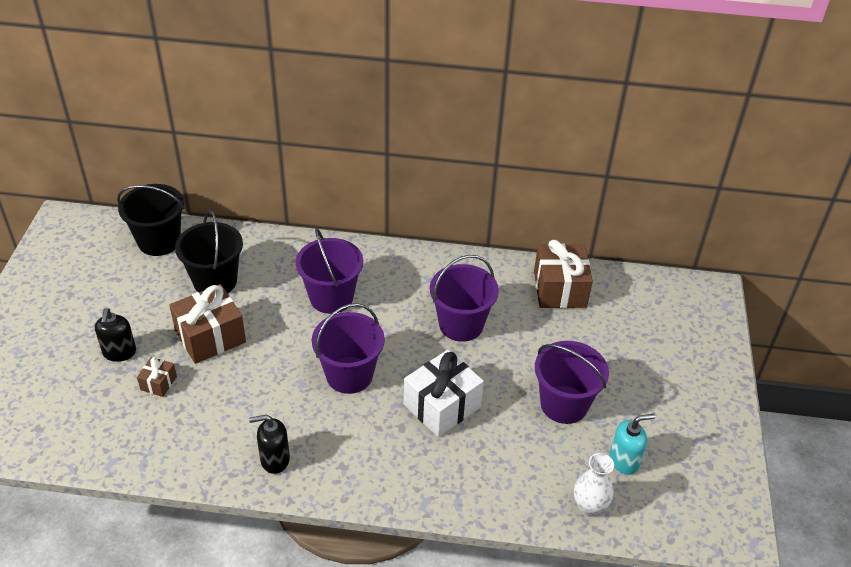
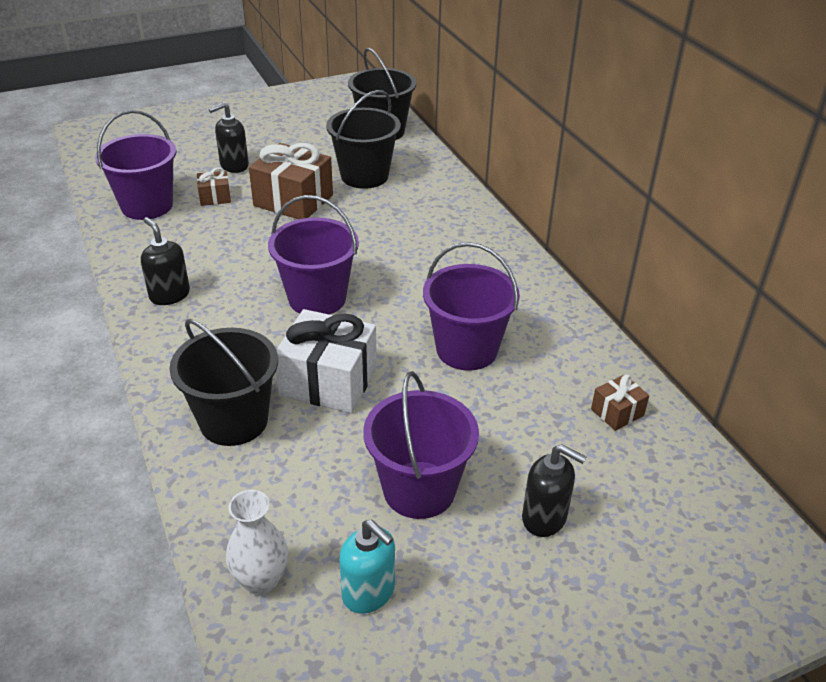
camera: 60 degrees right, 5 degrees down
purple bucket [296,228,363,314] -> purple bucket moved to [95,110,176,220]
brown gift [534,240,593,308] -> brown gift [591,374,649,431], size x0.49
none -> black bucket [169,319,278,446]
none -> black soap dispenser [522,444,586,537]

